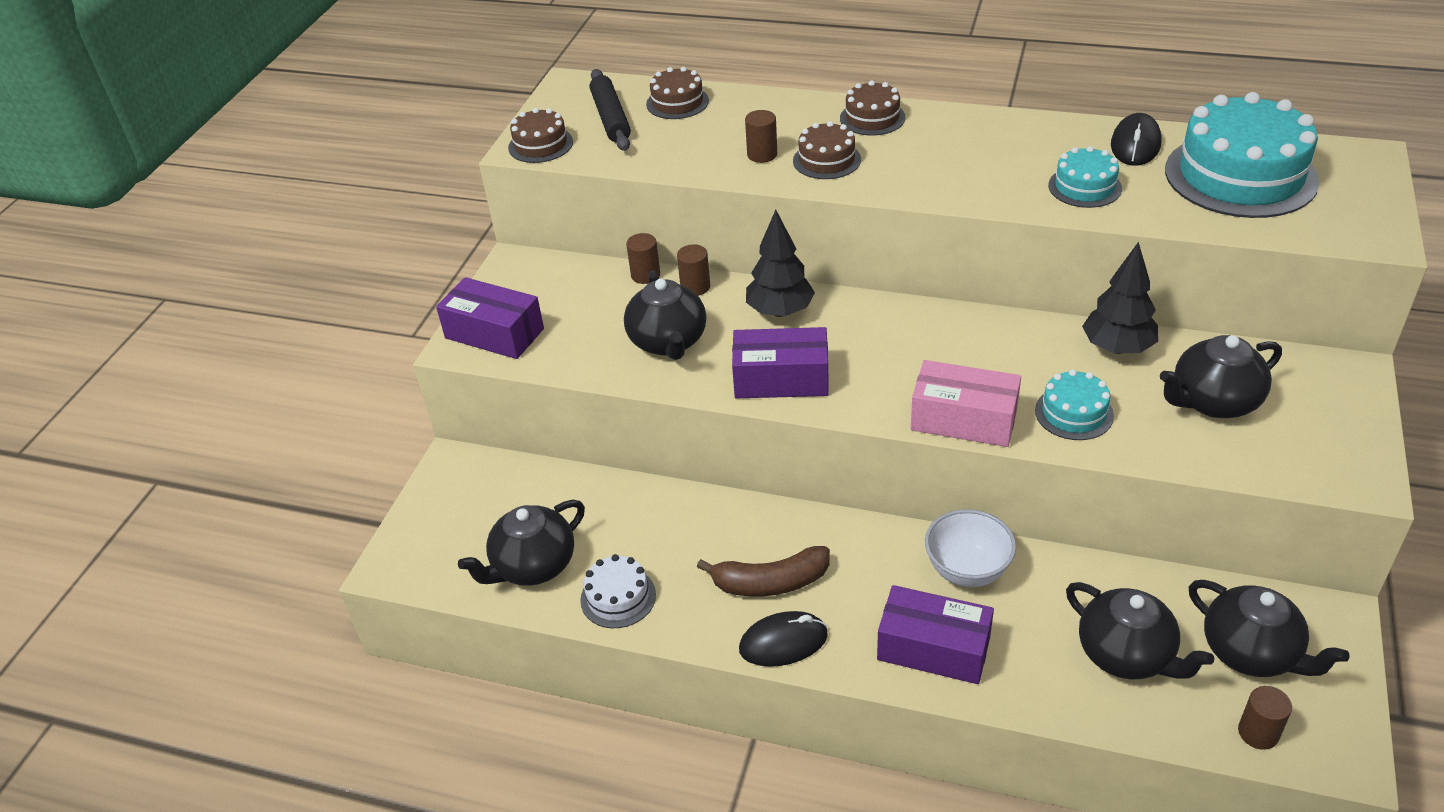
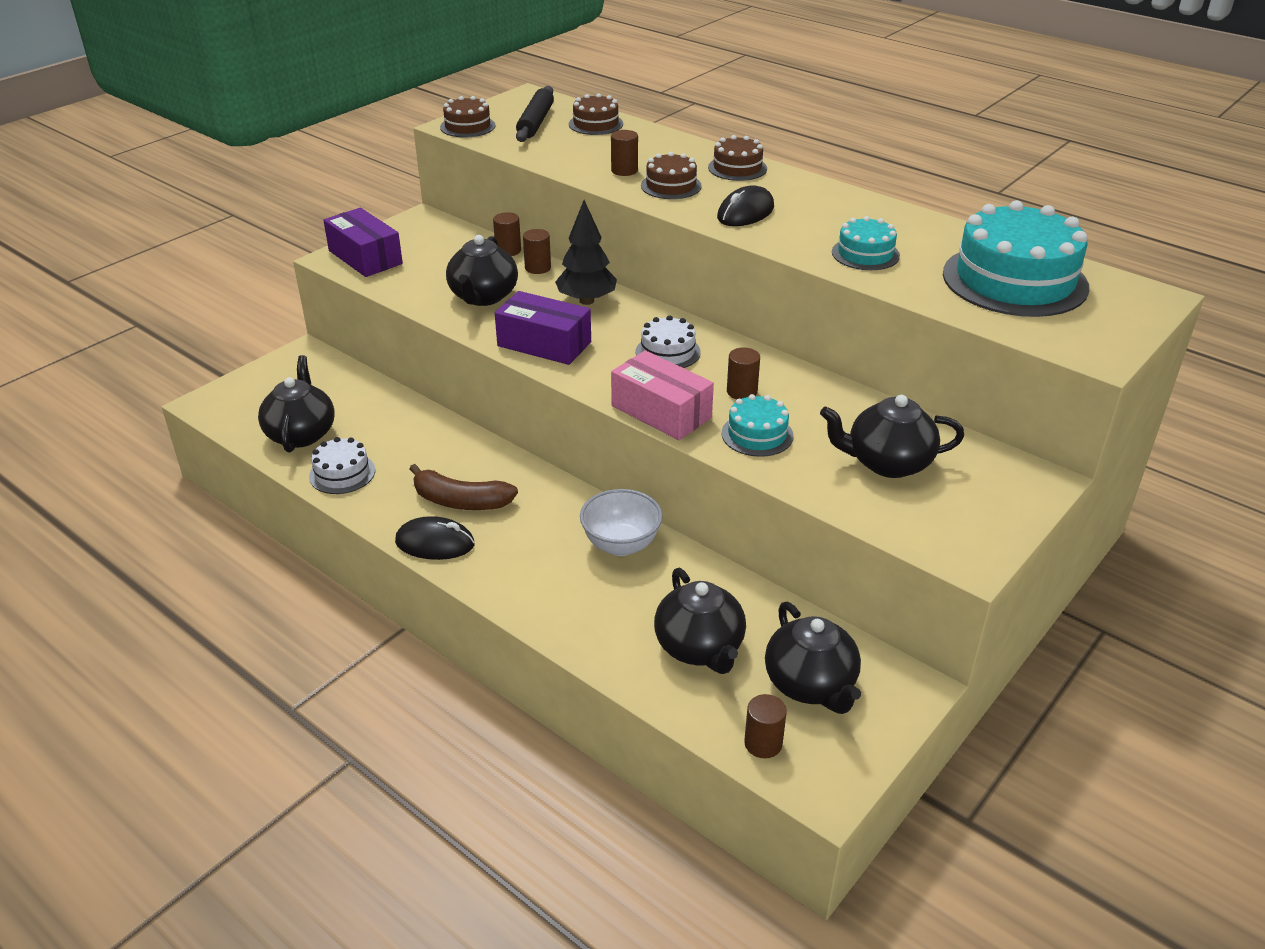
camera: 20 degrees right, 5 degrees down
black teapot [458,500,585,586] -> black teapot turned 105 degrees clockwise [258,355,335,452]
purple box [877,585,994,684] -> none
black tree [1082,242,1158,354] -> none
black mouse [1111,113,1162,166] -> black mouse moved to [717,185,774,226]
none -> white cake [636,315,701,368]
none -> brown cylinder [727,347,760,399]

